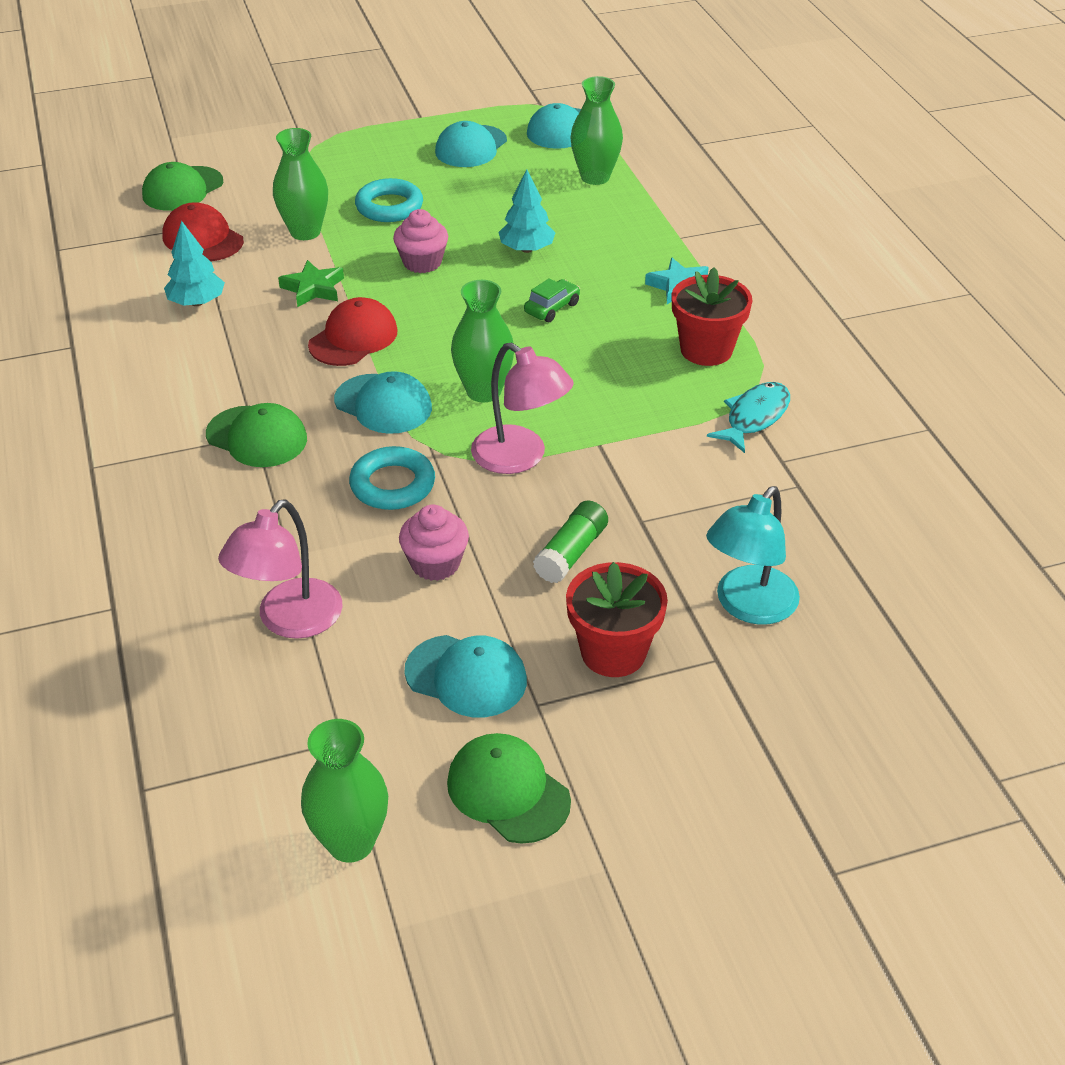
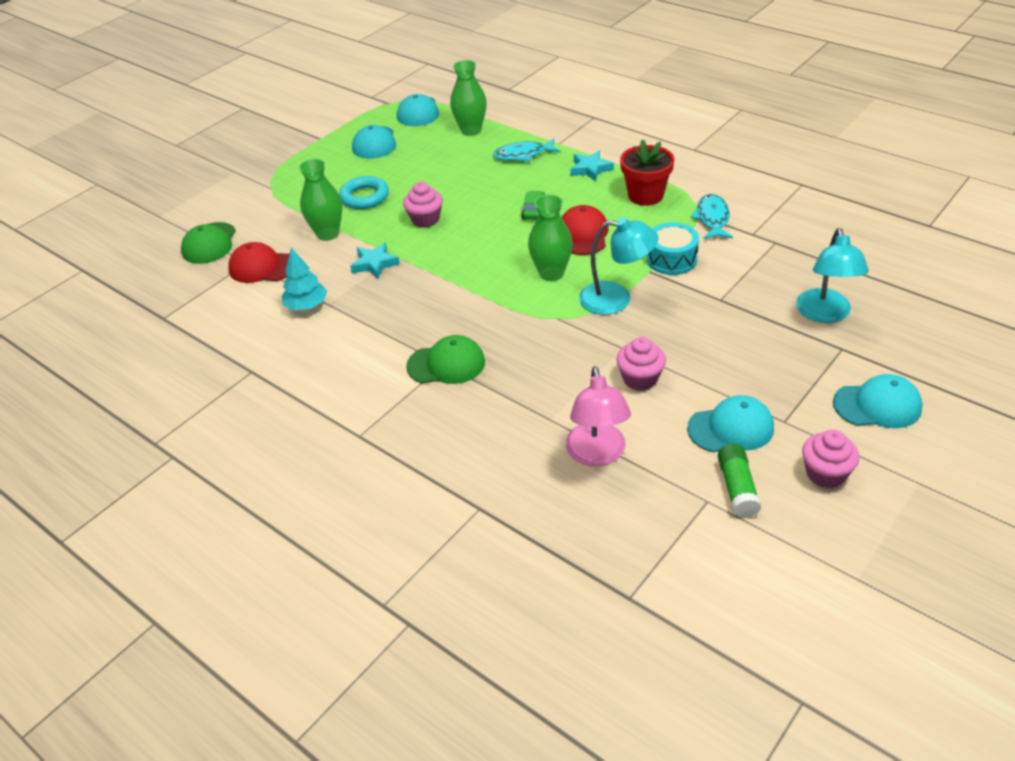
camera: 30 degrees left, 0 degrees up
green star [278,260,344,307] -> turquoise star [350,242,400,279]
green vase [301,719,388,862] -> none
red cap [308,297,398,366] -> red cap moved to [562,205,609,255]
turquoise cap [334,371,432,434] -> turquoise cap moved to [833,374,923,428]
turquoise ring [349,446,435,510] -> none
green cap [447,733,571,844] -> pink cupcake [802,430,859,488]
pink lamp [471,342,574,474] -> turquoise lamp [579,217,659,315]
turquoise tree [499,169,555,253] -> none
green glue stick [533,500,608,583] -> green glue stick moved to [718,444,761,518]
red flower pot [566,562,668,677] -> none
none -> turquoise fish [493,138,560,162]
none -> turquoise drum [647,222,699,275]

